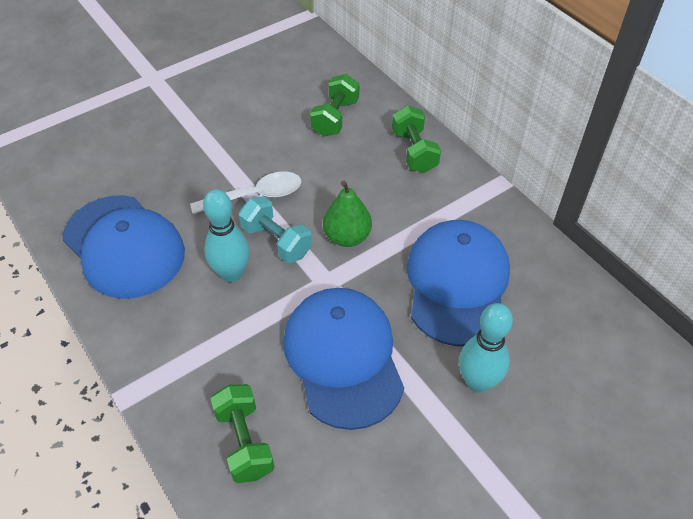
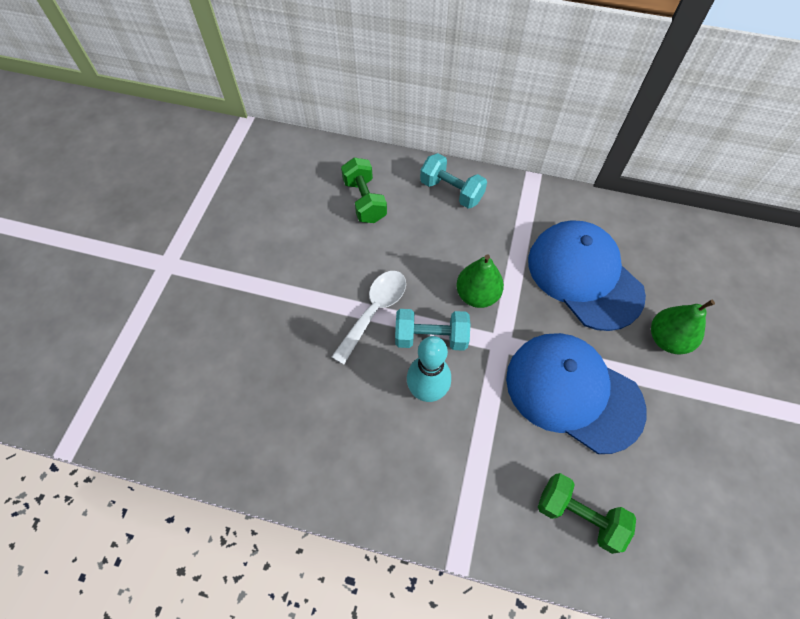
camera: 40 degrees left, 10 degrees up
blue cap [63,195,185,299] -> none
green dumbbell [392,105,441,173] -> turquoise dumbbell [420,153,487,209]
turquoise bowling pin [459,303,513,393] -> green pear [651,300,715,354]

